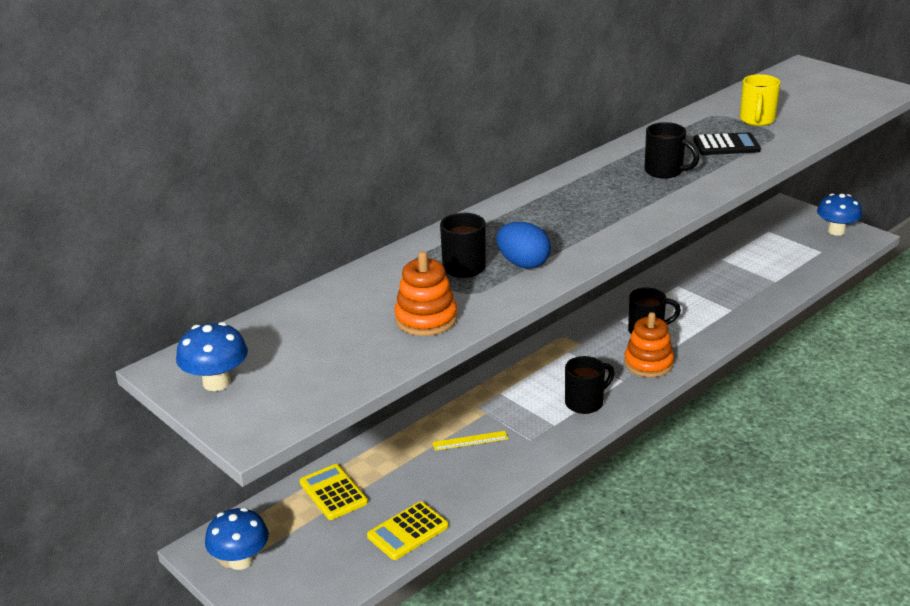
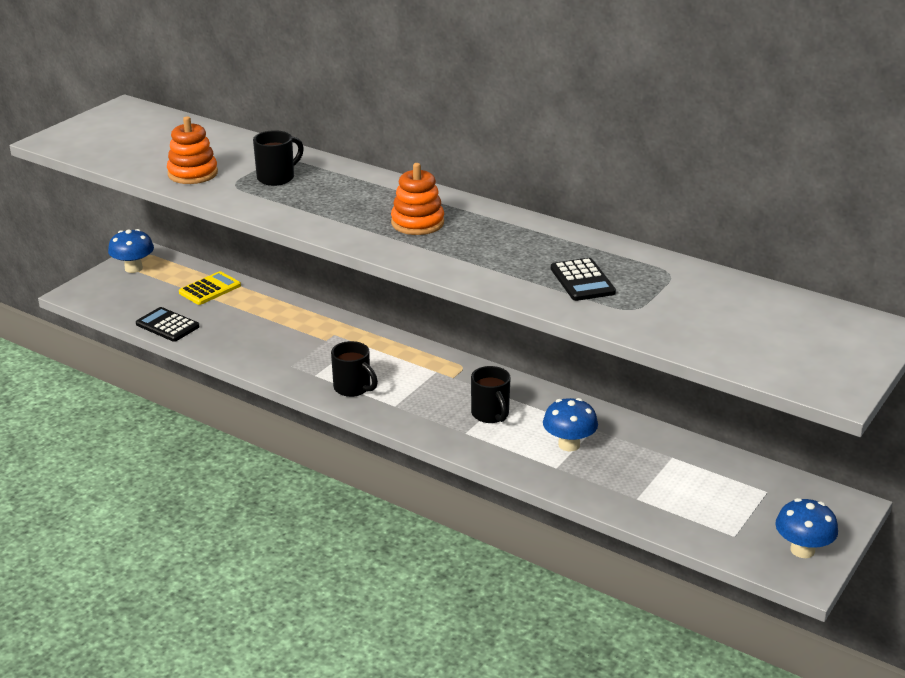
camera: 75 degrees right, 0 degrees up
blue mushroom [176,322,248,391] -> blue mushroom moved to [543,398,598,451]
yellow calculator [367,501,449,560] -> black calculator [136,307,200,342]
yellow ruler [432,431,508,451] -> none
blue egg [496,222,551,269] -> none
orange stacking toy [624,312,674,377] -> orange stacking toy moved to [391,163,444,235]
black mug [645,122,699,179] -> none
yellow mug [740,74,780,126] -> none

